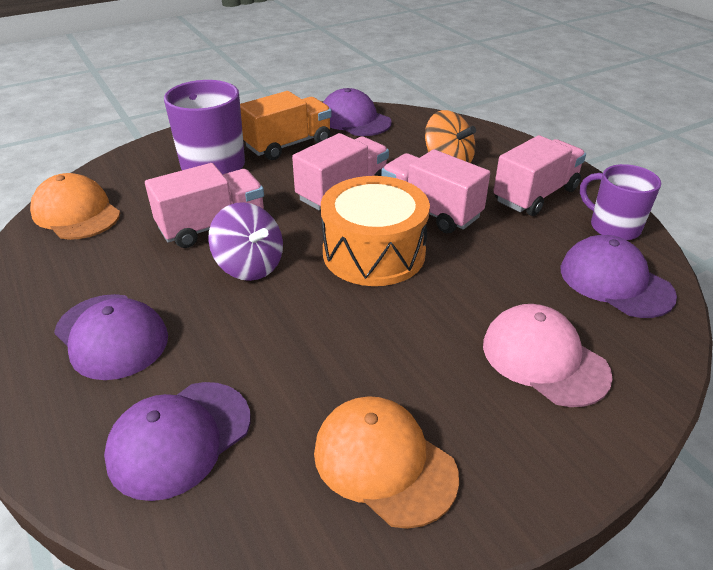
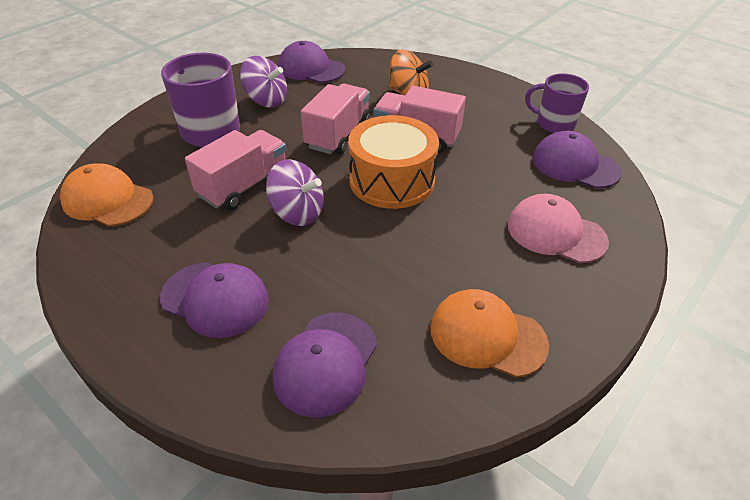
camera: 20 degrees left, 5 degrees up
orange truck [240,91,332,160] -> purple spinning top [240,56,287,108]
pink truck [493,135,586,216] -> none

